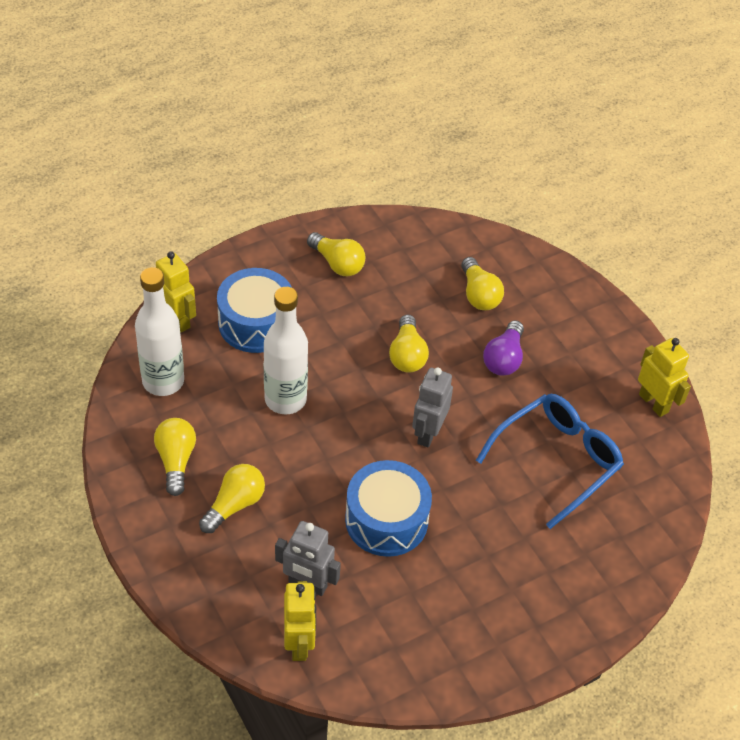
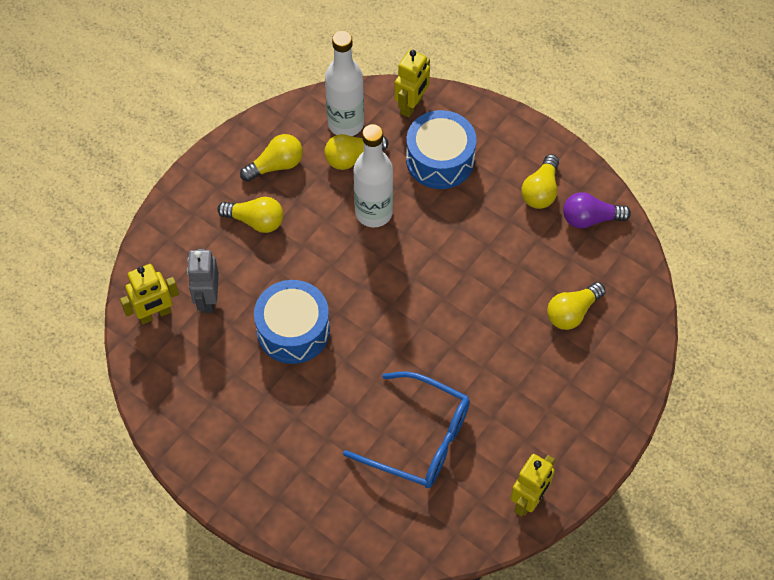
camera: 70 degrees right, 10 degrees up
yellow light bulb [389,315,429,373] -> yellow light bulb moved to [325,134,388,170]
grey robot [412,367,453,448] -> none
purple light bulb [483,320,524,376] -> purple light bulb moved to [563,192,631,229]

